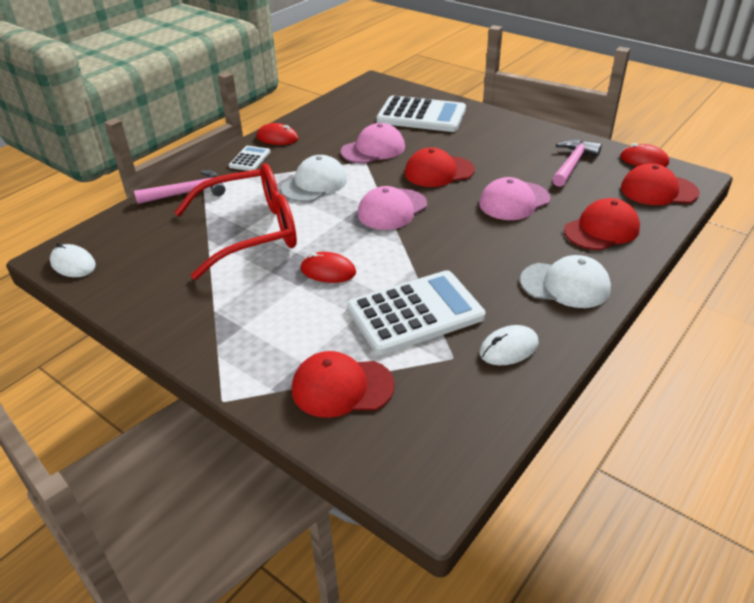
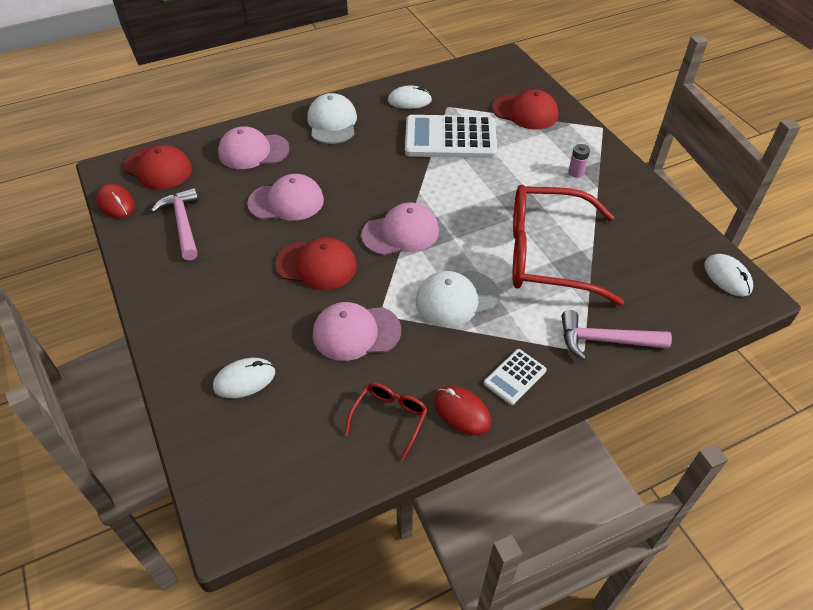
camera: 155 degrees left, 10 degrees up
red mouse [301,252,356,283] -> none
white calculator [376,95,466,132] -> white mouse [213,358,275,398]
white cap [520,255,611,308] -> white cap turned 45 degrees clockwise [307,93,357,144]
pink hammer [552,140,602,187] -> pink hammer turned 105 degrees clockwise [151,188,199,261]
red cap [564,198,640,250] -> pink cap [218,127,290,169]
none -> red glasses [345,383,428,460]
none -> pink battery [568,144,590,178]

